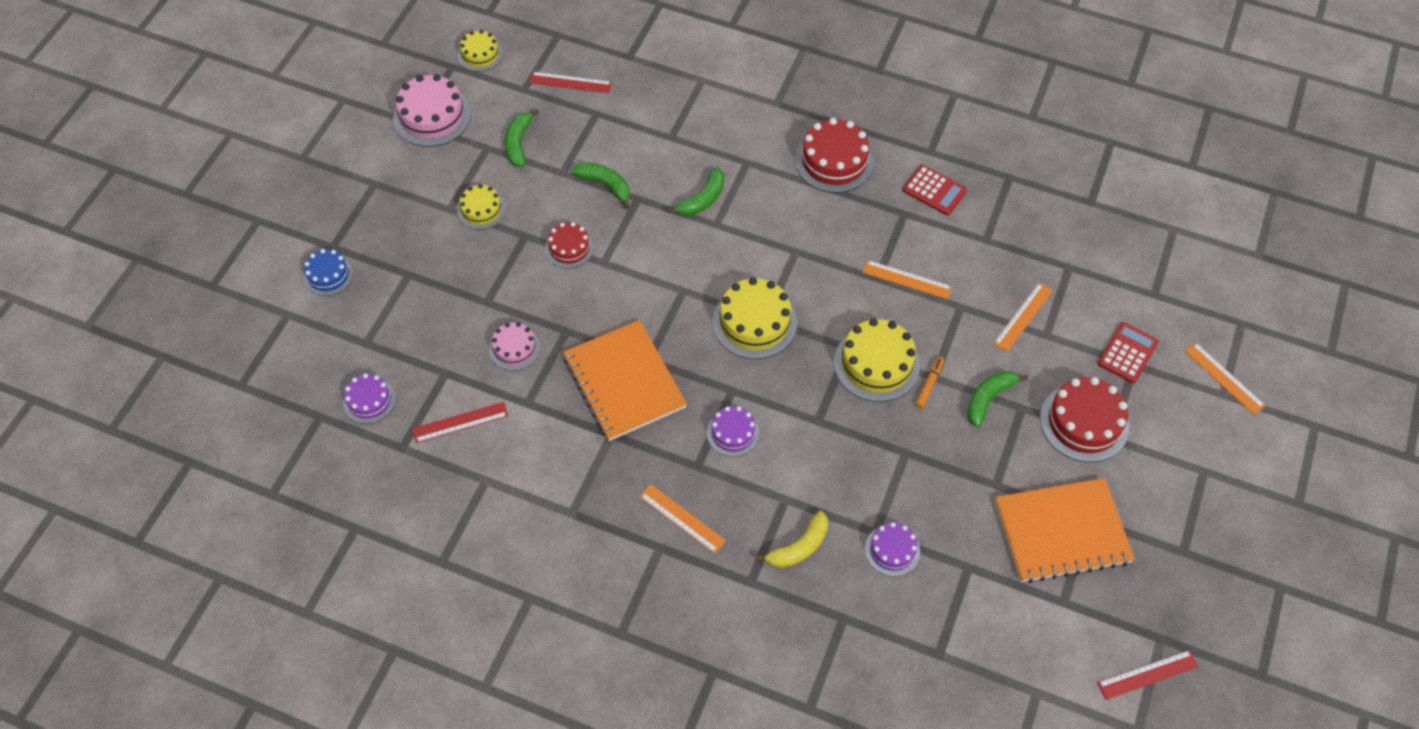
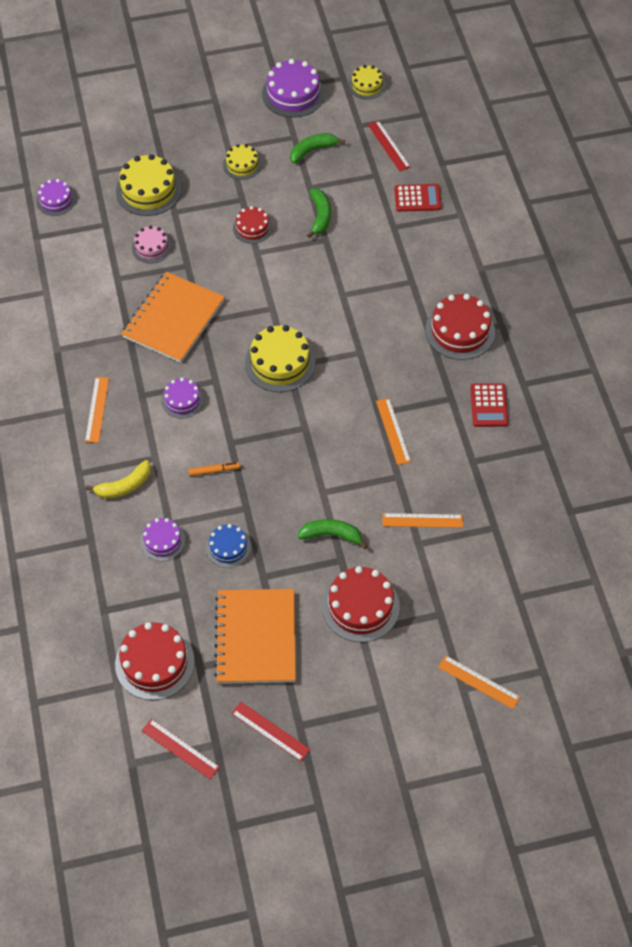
camera: 55 degrees right, 0 degrees up
blue cake [303,249,353,296] -> blue cake moved to [206,524,251,568]
pink cake [393,74,471,147] -> purple cake [262,59,325,118]
red ruler [412,402,508,443] -> red ruler moved to [231,702,310,762]
green banana [667,167,724,216] -> none
yellow banana [756,511,828,568] -> yellow banana turned 45 degrees counterclockwise [86,460,151,499]
yellow cake [834,318,920,402] -> yellow cake moved to [116,154,182,216]
orange marker [916,357,944,409] -> orange marker moved to [189,462,240,476]
orange notebook [995,478,1135,583] -> orange notebook turned 45 degrees clockwise [214,589,296,684]
red calculator [1098,322,1159,383] -> red calculator moved to [394,184,441,212]
orange ruler [1184,342,1266,415] -> orange ruler turned 75 degrees counterclockwise [438,655,520,709]
none -> red cake [115,622,195,700]

